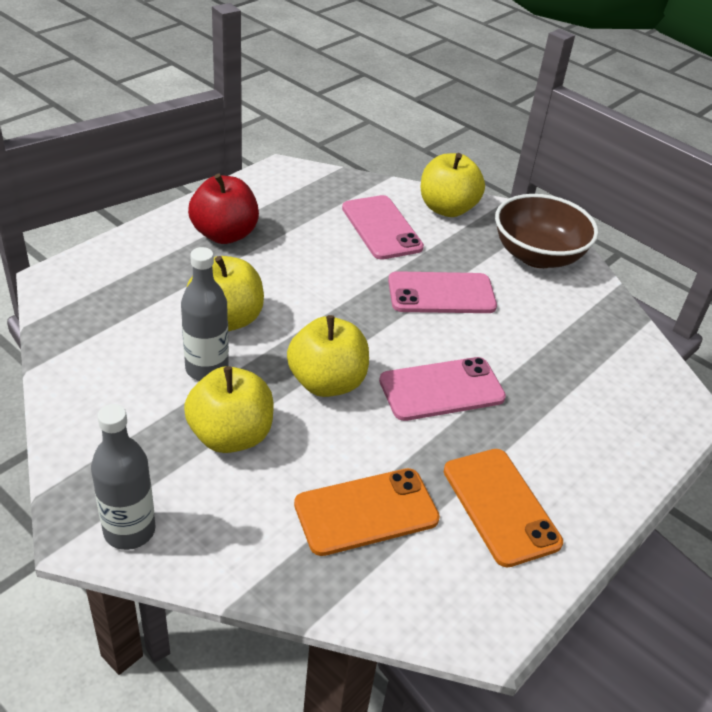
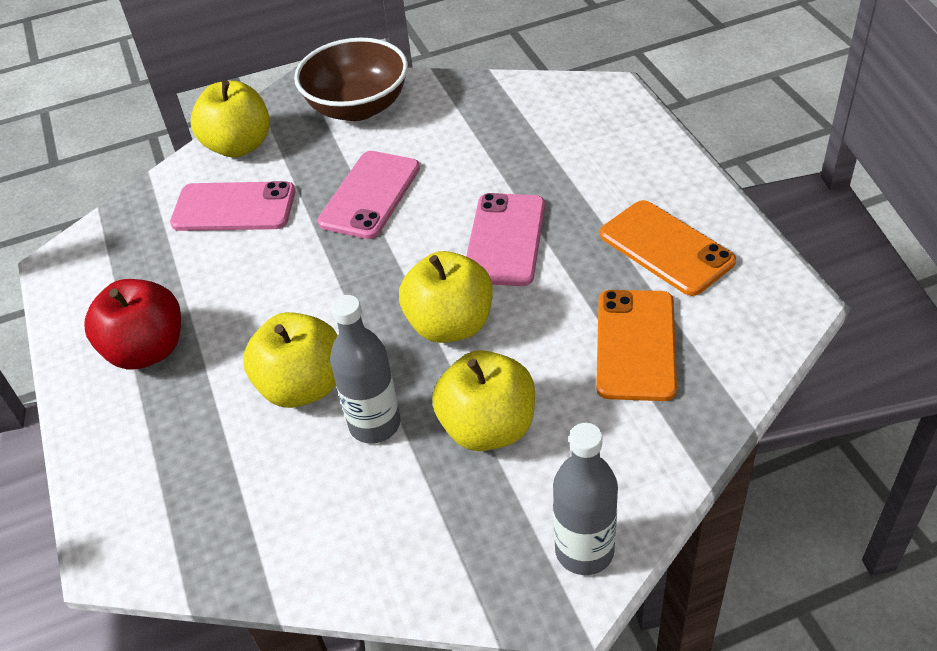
camera: 55 degrees left, 5 degrees up
orange phone [444,449,563,567] -> orange phone turned 45 degrees clockwise [600,200,736,296]

